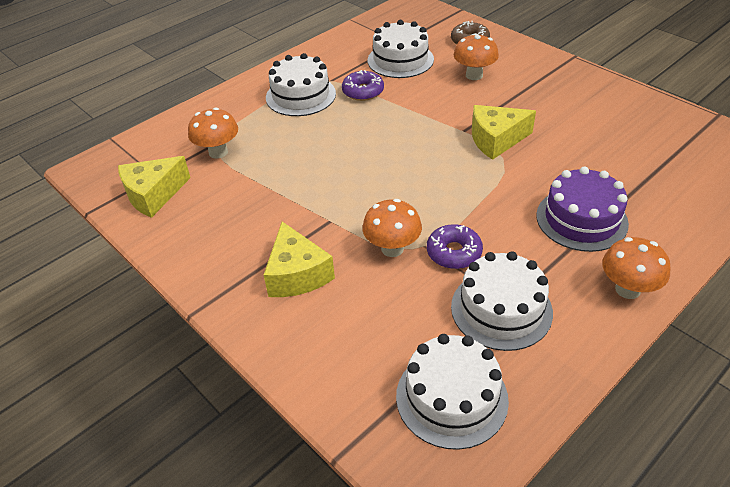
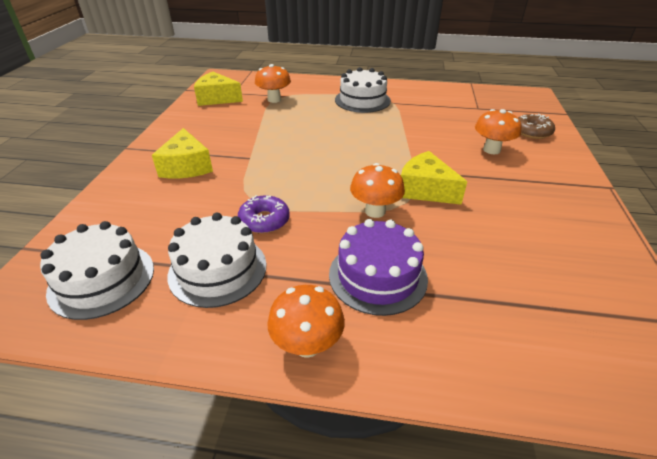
camera: 50 degrees right, 5 degrees down
yellow cheese [264,222,335,297] -> yellow cheese turned 45 degrees counterclockwise [152,128,213,178]
purple donut [342,70,384,101] -> none
orange mushroom [362,199,422,257] -> orange mushroom moved to [350,163,405,218]
white cake [368,20,434,78] -> none

